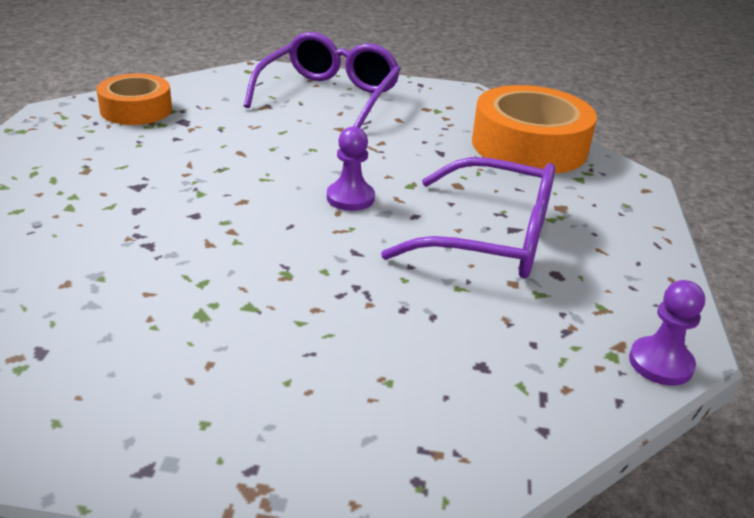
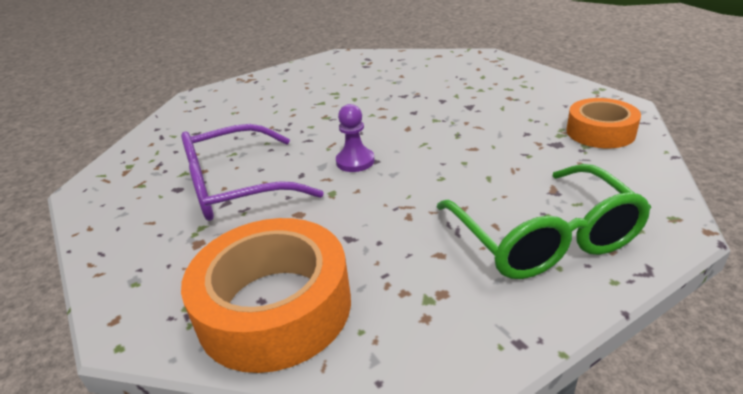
camera: 145 degrees right, 0 degrees up
purple glasses [244,32,401,128] -> green glasses [437,164,651,279]
purple pawn [629,280,705,386] -> none

